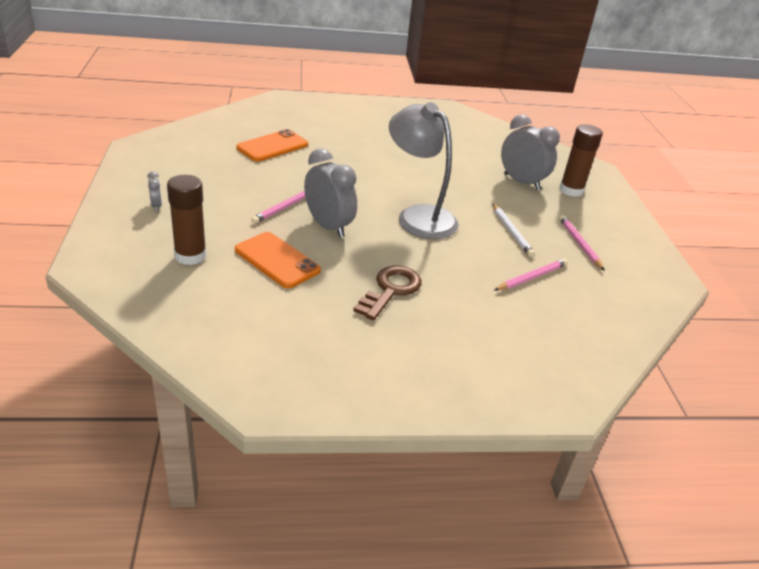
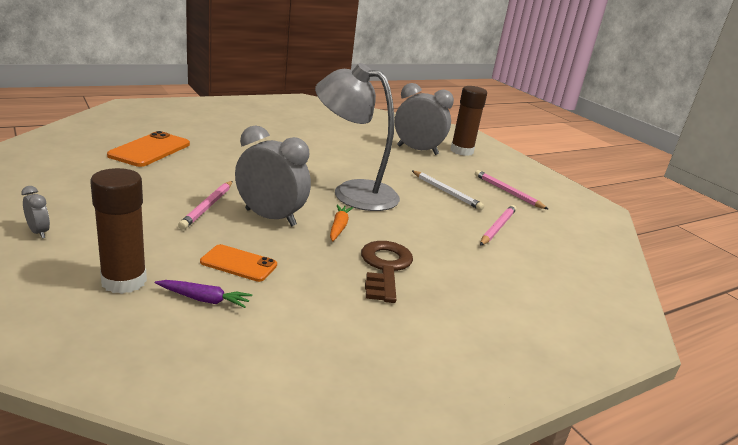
camera: 25 degrees left, 10 degrees down
orange phone [235,232,321,288] -> orange phone [200,244,277,282], size x0.65
none -> purple carrot [155,280,253,308]
none -> orange carrot [330,205,353,241]

